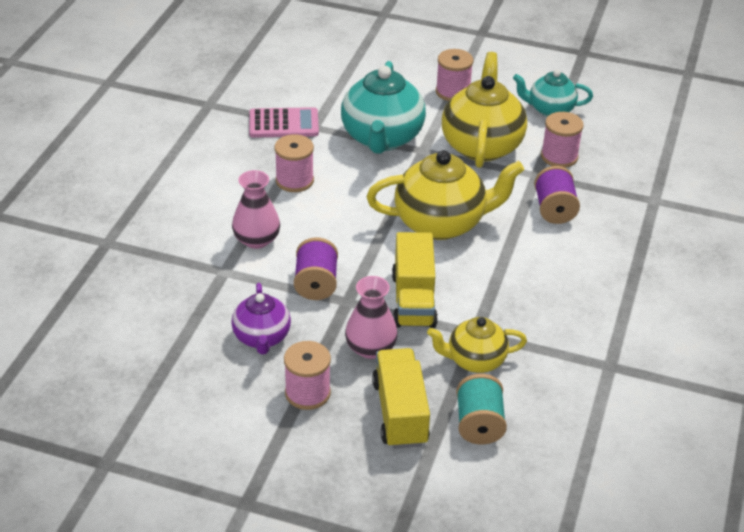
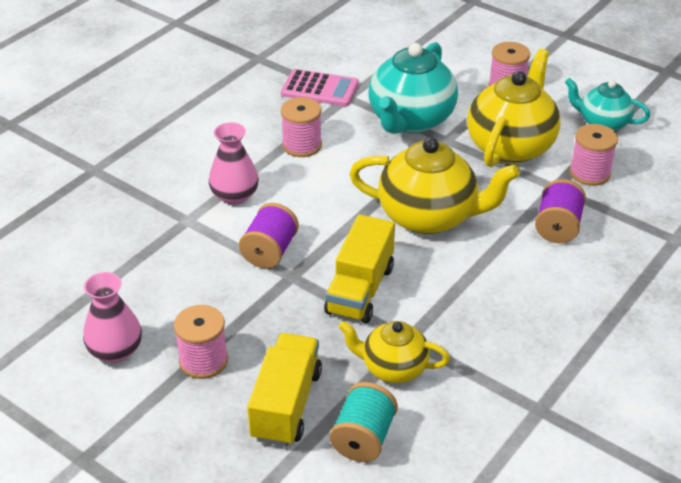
camera: 20 degrees right, 0 degrees up
purple teapot [231,283,291,355] -> none
pink vase [345,276,398,359] -> pink vase moved to [83,272,142,363]

